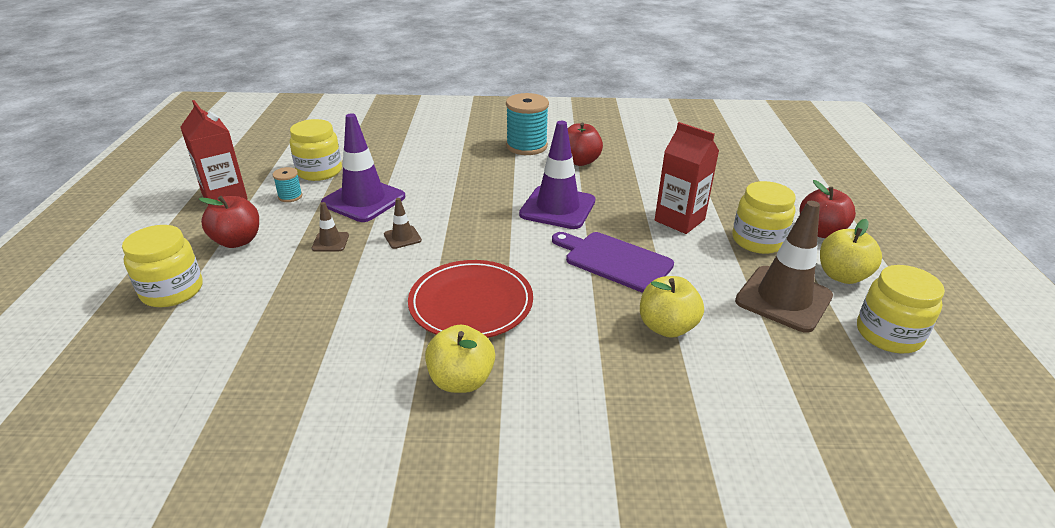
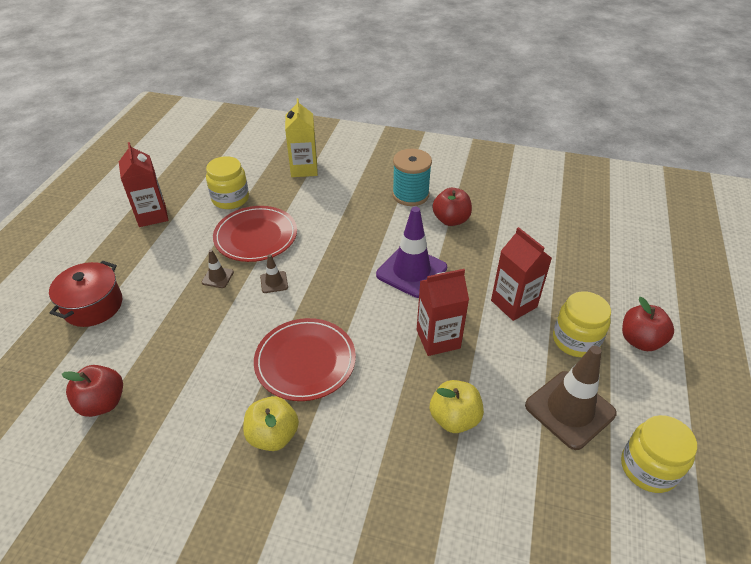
camera: 15 degrees right, 10 degrees up
yellow jar [122,225,202,307] -> red pot [49,261,122,327]
red apple [199,196,259,248] -> red apple moved to [62,365,123,417]
turquoise spool [273,167,303,202] -> none
purple traffic cone [321,113,405,222] -> red plate [213,206,297,262]
purple cutting board [552,232,674,293] -> red carton [417,269,469,356]
yellow apple [820,219,882,284] -> none
none -> yellow carton [285,98,318,177]

